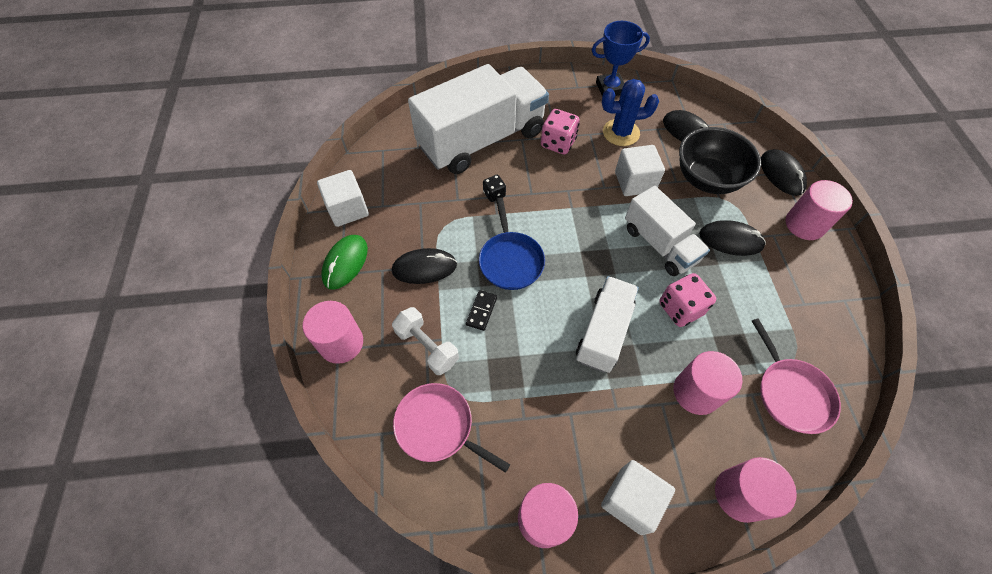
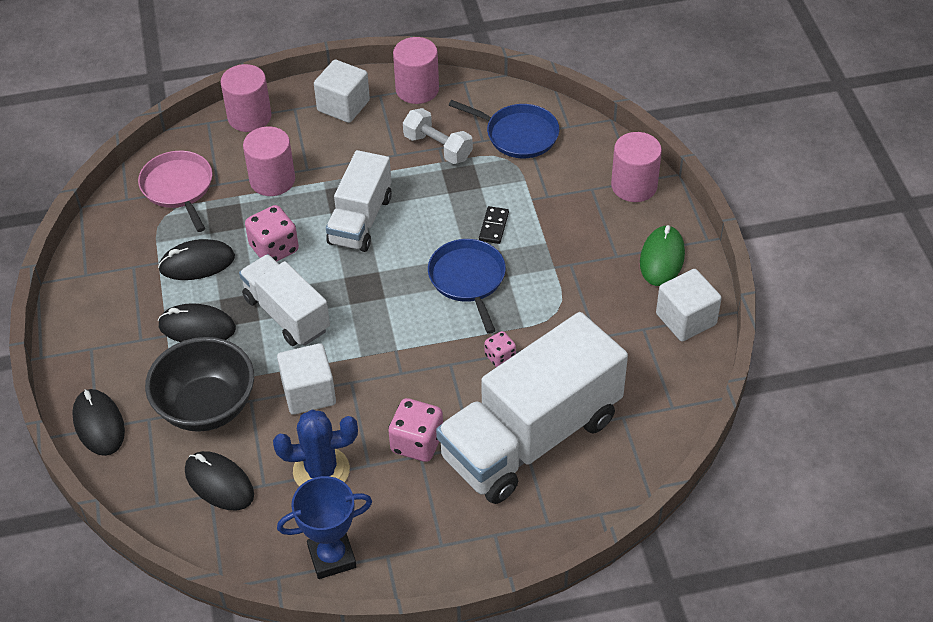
camera: 175 degrees right, 10 degrees down
black mouse [392,248,457,284] -> black mouse moved to [158,239,235,280]
white dumbbell [392,307,459,375] -> white dumbbell moved to [403,108,473,164]
pink pan [393,383,510,473] -> blue pan [449,100,559,158]
black dice [483,175,506,202] -> pink dice [485,331,516,367]
pink cylinder [786,180,853,240] -> none

